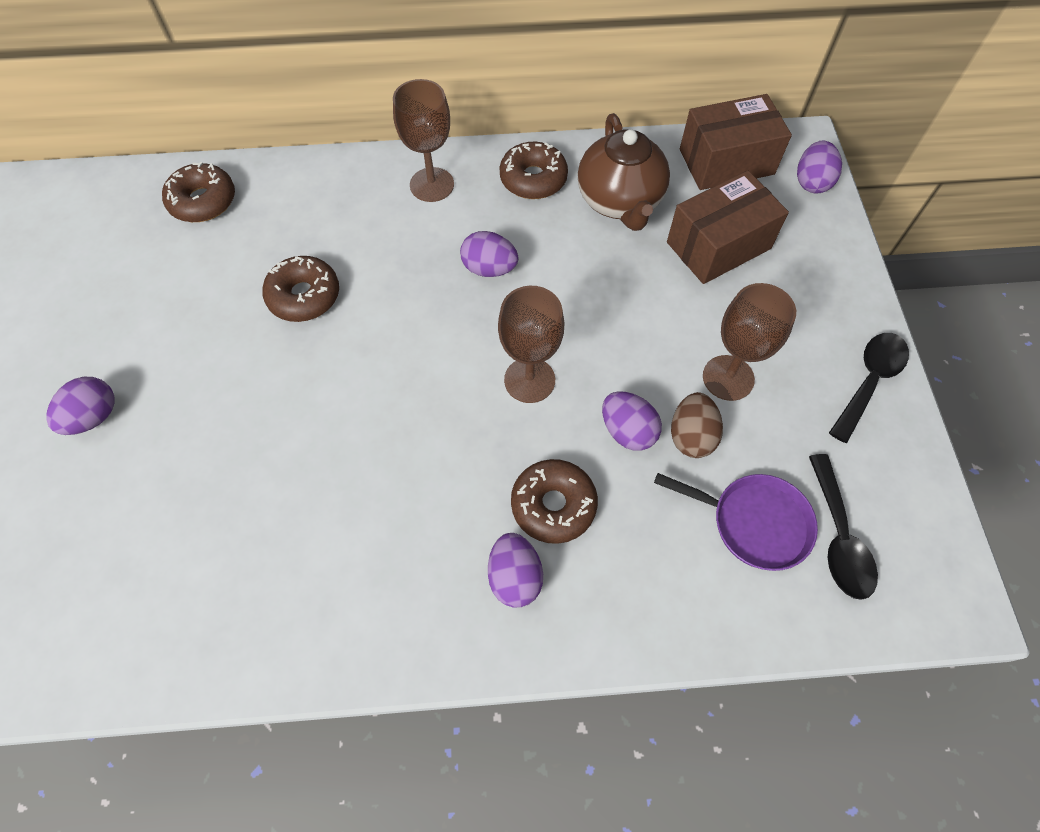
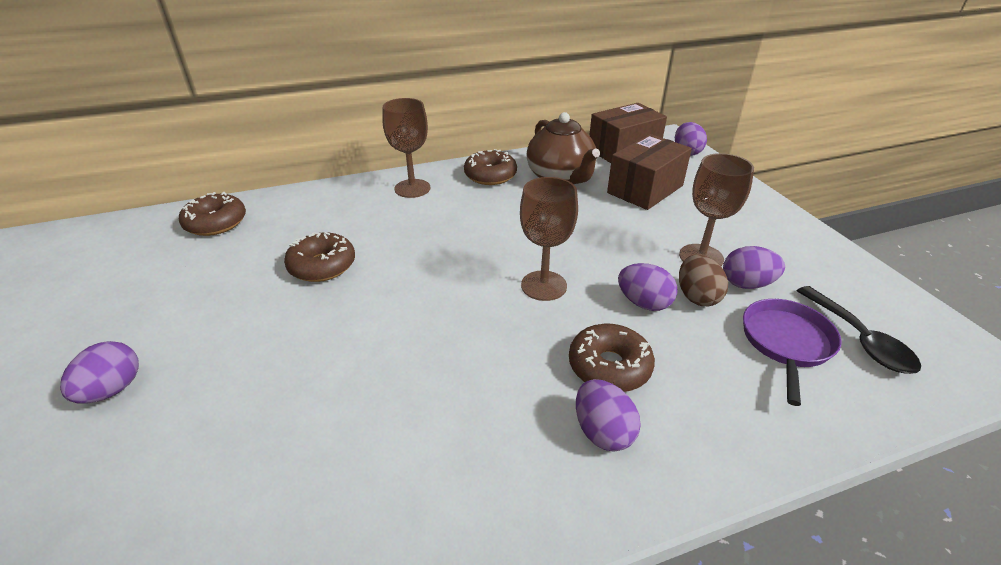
camera: 15 degrees left, 25 degrees down
purple egg [460,231,518,277] -> purple egg moved to [723,246,785,289]
purple pan [654,473,818,571] -> purple pan turned 75 degrees counterclockwise [743,299,841,406]
black spoon [829,333,909,443] -> none

